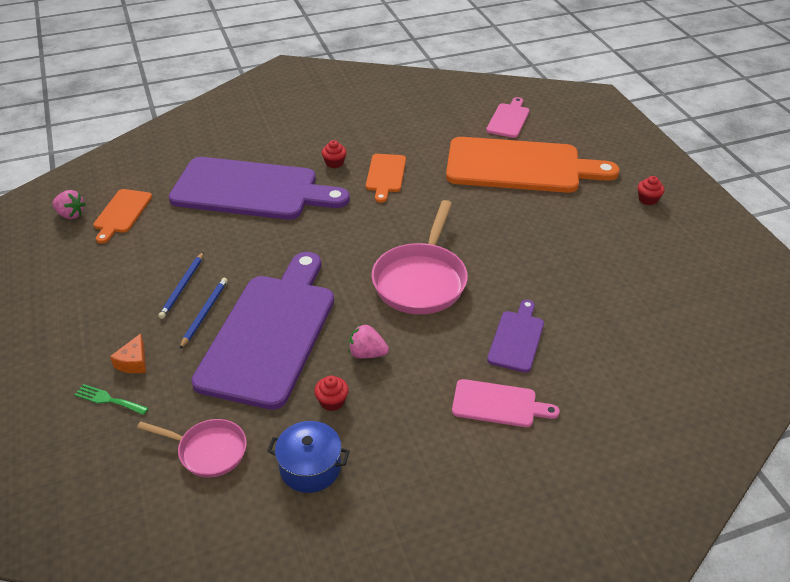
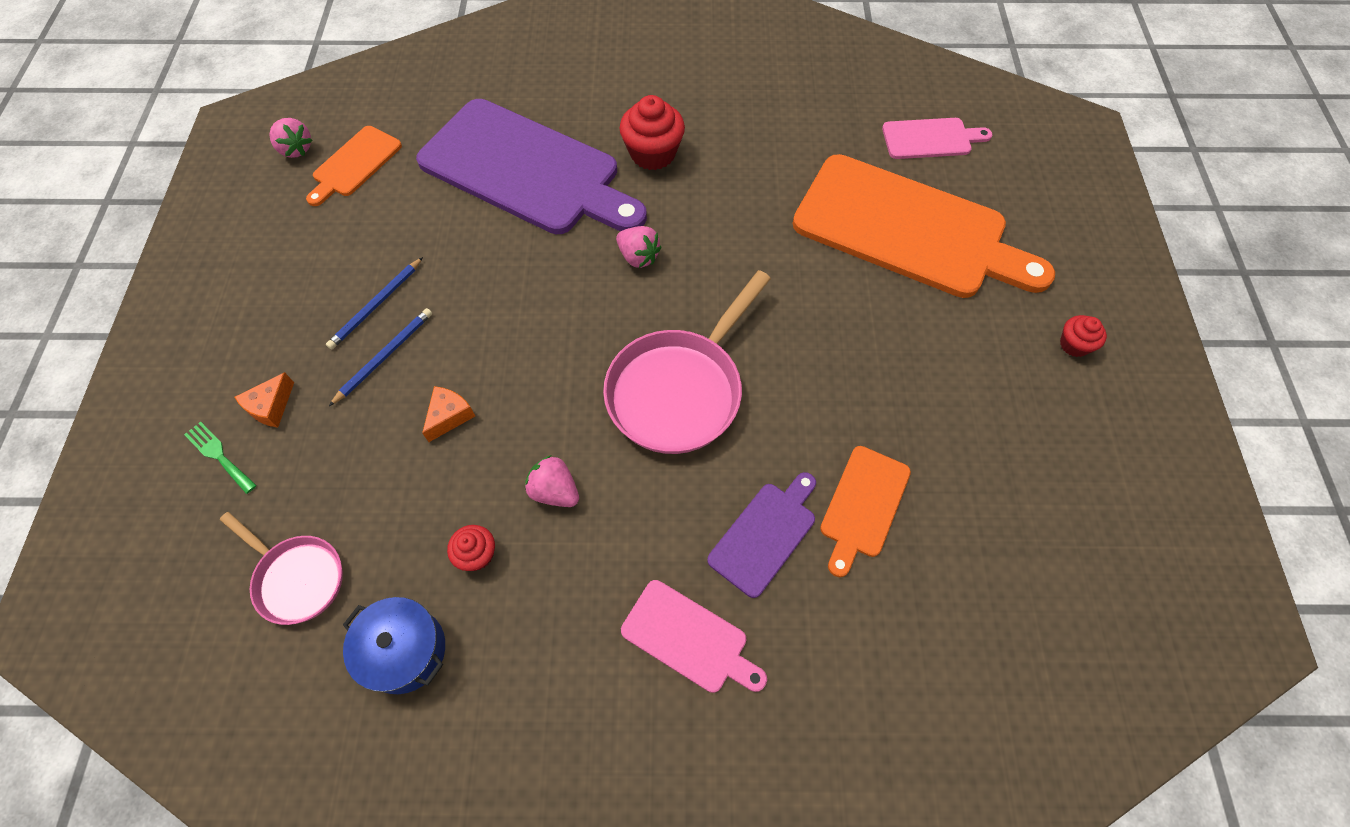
camera: 20 degrees right, 20 degrees up
purple cutting board [191,252,334,410] -> orange cheese [422,386,475,442]
red cupcake [322,140,347,168] -> red cupcake [620,95,685,170], size x1.80
orange cutting board [366,154,406,203] -> orange cutting board moved to [820,446,911,577]
pink cutting board [486,97,529,138] -> pink cutting board turned 45 degrees clockwise [882,118,992,159]
none -> pink strawberry [616,226,662,268]

